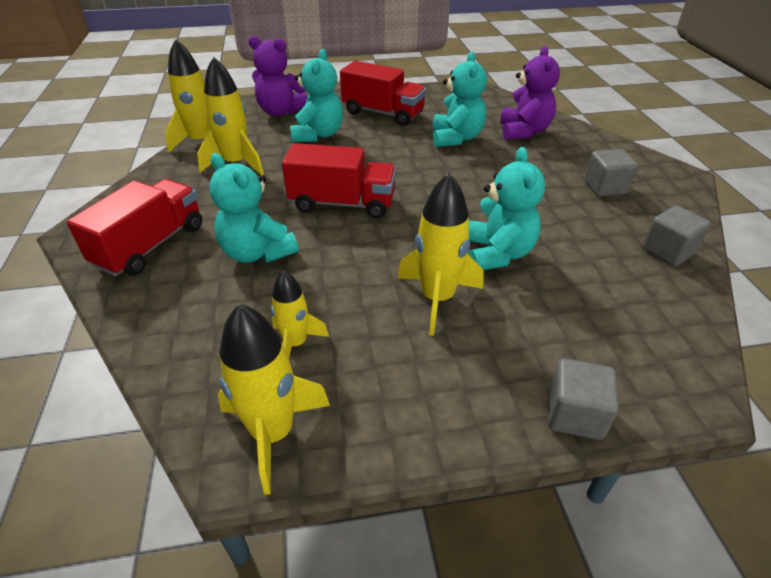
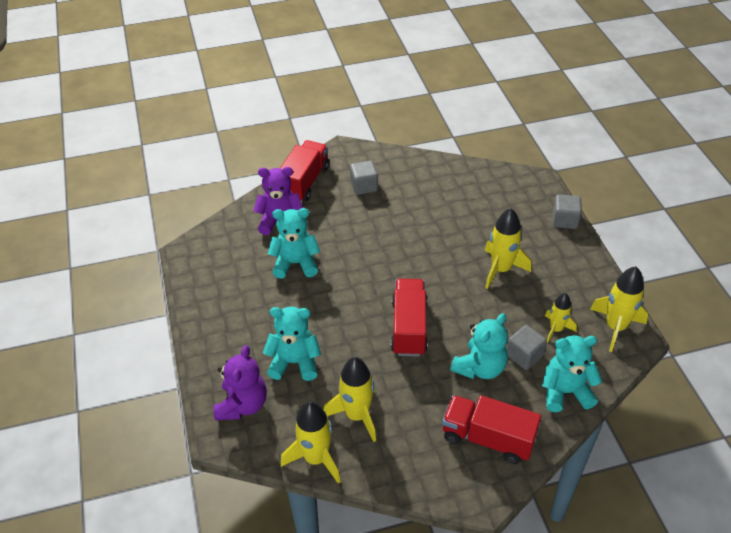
camera: 95 degrees left, 5 degrees up
red truck [340,61,426,126] -> red truck moved to [280,140,329,201]
turquoise teddy bear [468,147,545,270] -> turquoise teddy bear moved to [542,335,602,412]
grey cube [643,205,711,266] -> grey cube moved to [507,325,547,370]

